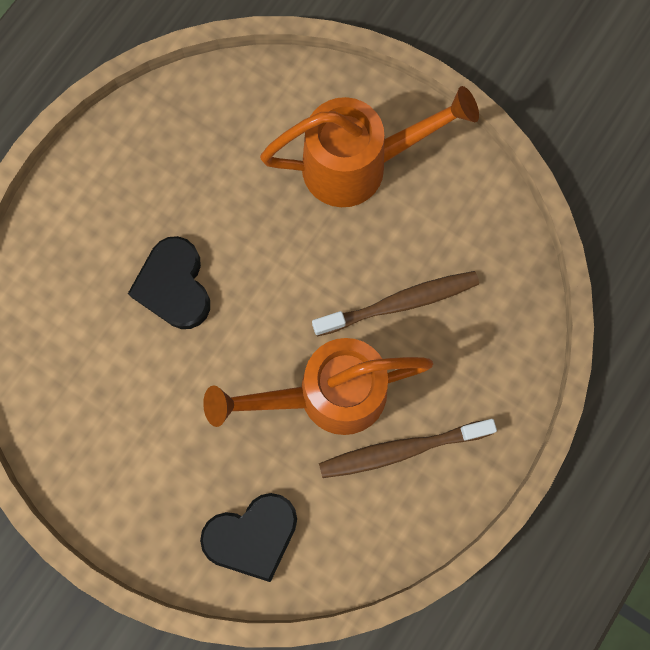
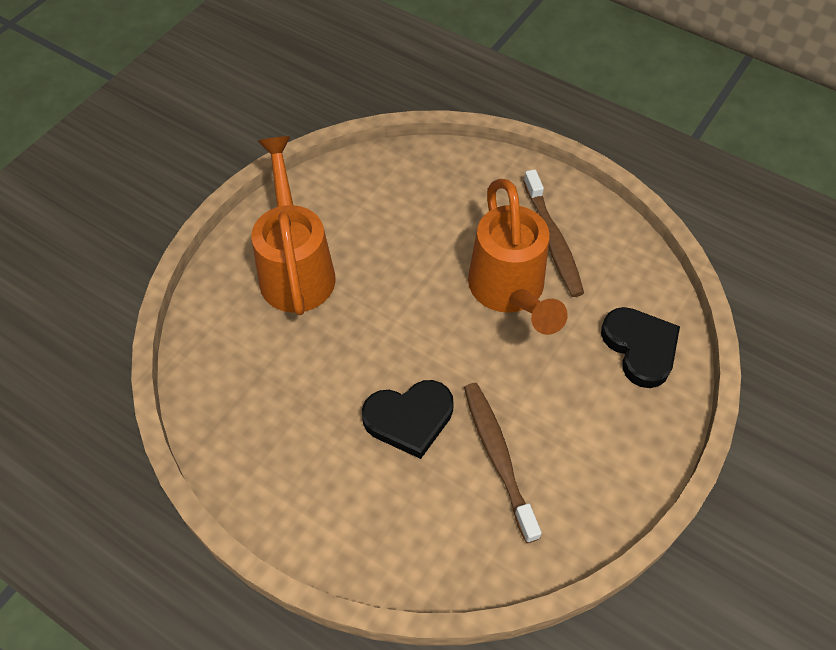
camera: 90 degrees left, 20 degrees down
brown toothbrush [312,271,479,337] -> brown toothbrush moved to [464,383,542,543]

